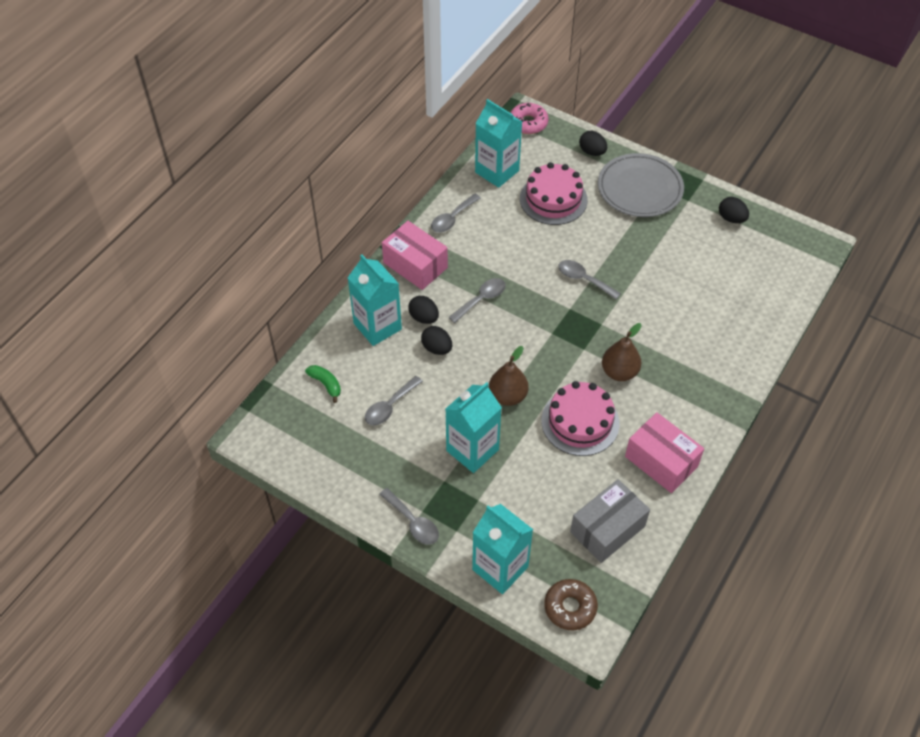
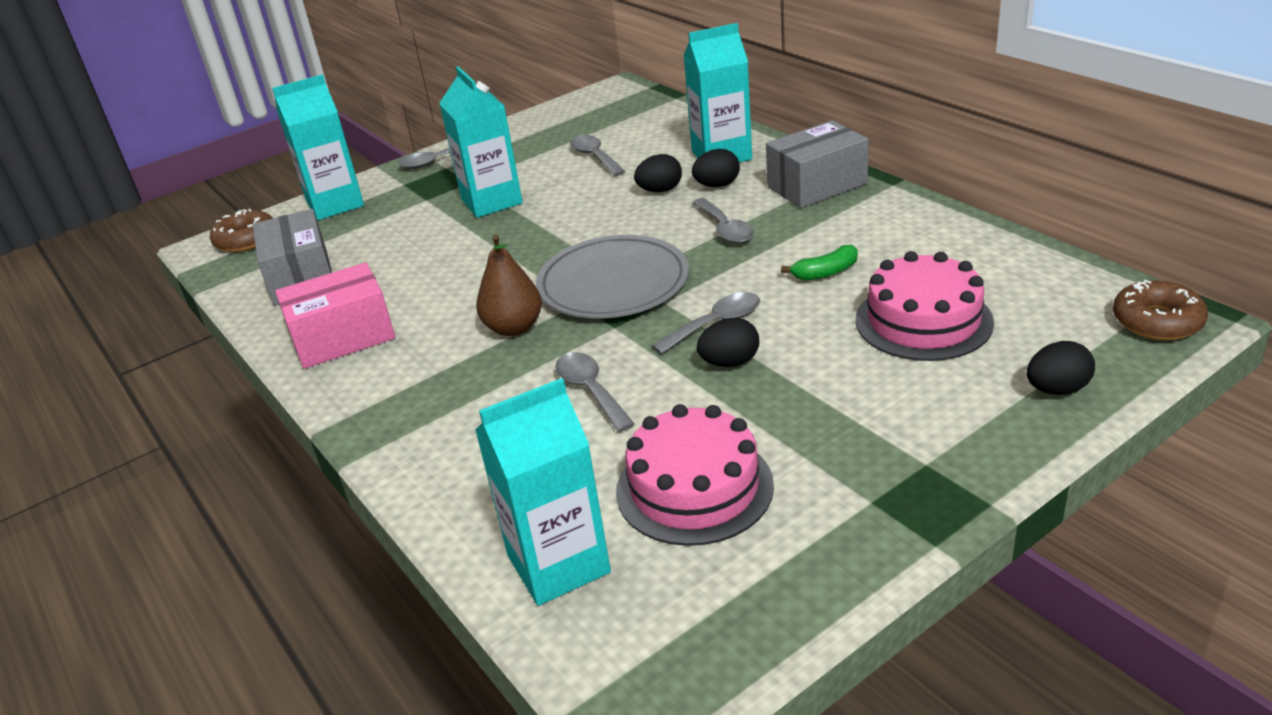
camera: 115 degrees right, 20 degrees down
green banana [305,365,341,403] -> green banana moved to [781,245,858,281]
pink box [382,221,448,290] -> grey box [766,120,869,208]
grey spoon [431,194,481,233] -> grey spoon moved to [555,352,635,432]
turquoise carton [475,99,522,188] -> turquoise carton moved to [475,378,611,606]
brown pear [489,346,529,406] -> none
pink donut [510,103,548,134] -> brown donut [1113,280,1208,340]
pink cake [541,381,620,456] -> pink cake moved to [616,404,774,546]
grey plate [598,153,684,217] -> grey plate moved to [536,235,689,318]
black egg [719,197,749,223] -> black egg moved to [697,318,759,367]

